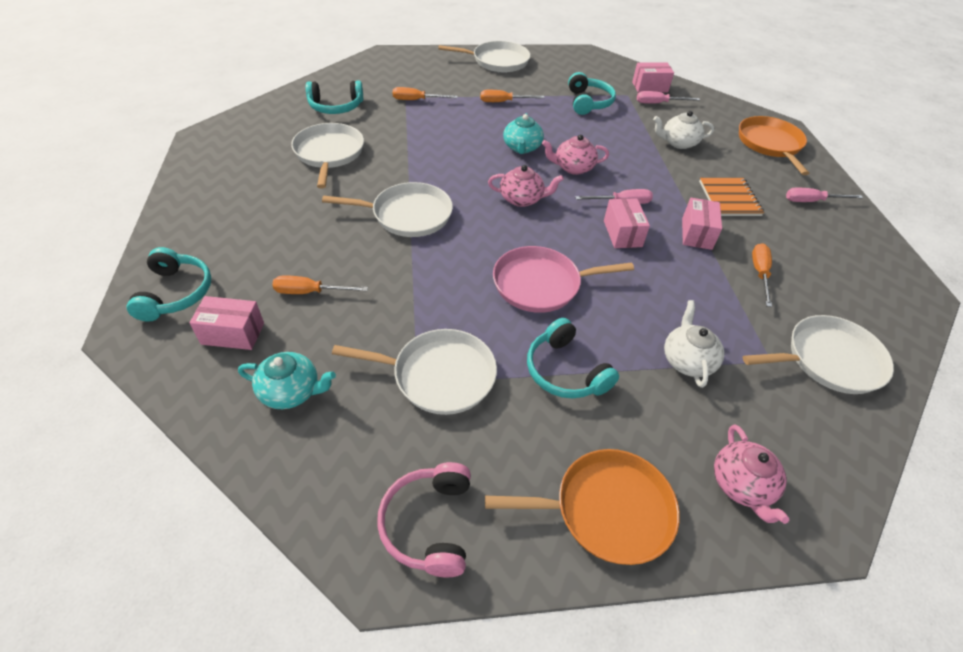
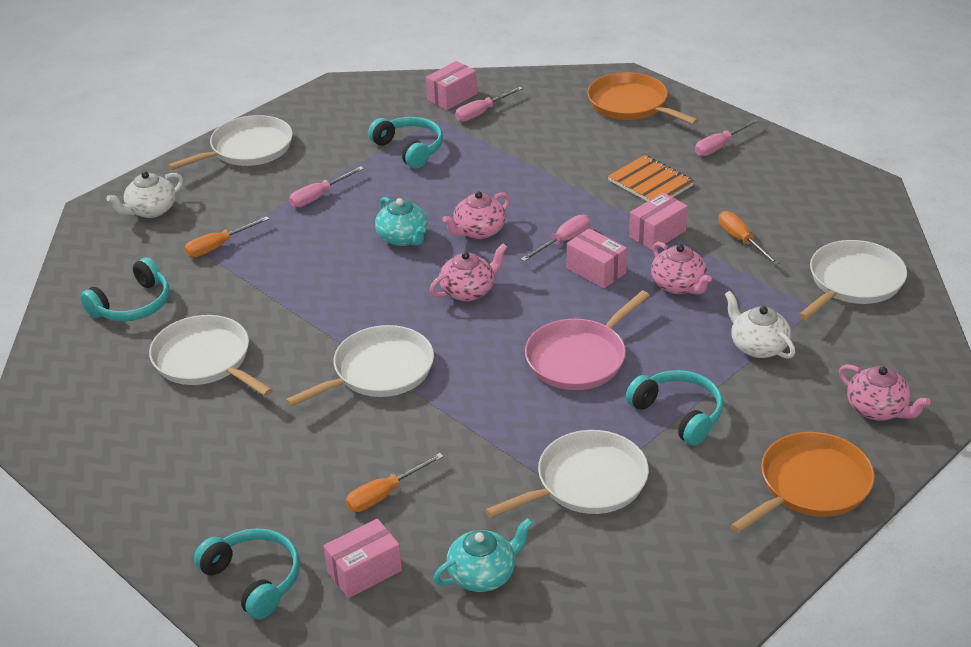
camera: 35 degrees left, 10 degrees down
pink headphones [377,462,471,577] -> none
orange screwdriver [481,90,544,102] -> pink screwdriver [289,166,364,208]
turquoise headphones [527,318,619,398] -> turquoise headphones turned 150 degrees counterclockwise [626,370,723,446]
white teapot [653,111,714,149] -> white teapot moved to [106,171,183,218]
pink box [682,198,722,250] -> pink box turned 75 degrees clockwise [629,193,688,250]
none -> pink teapot [651,242,712,294]

